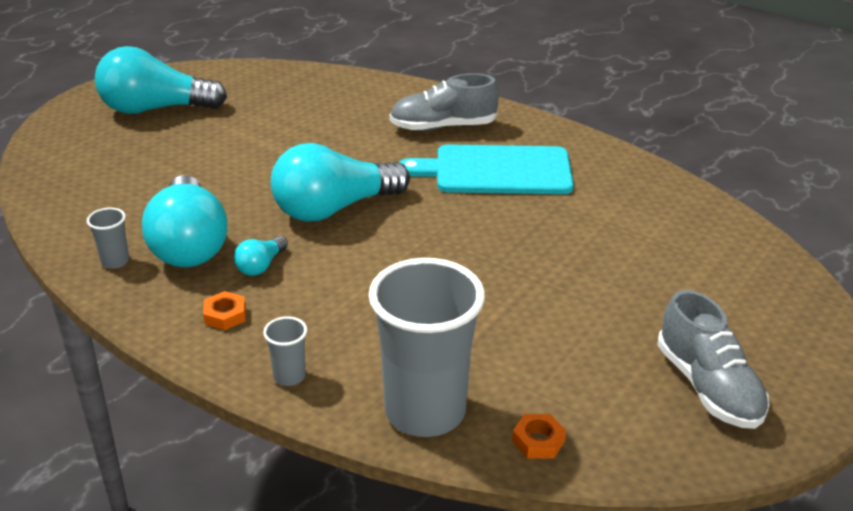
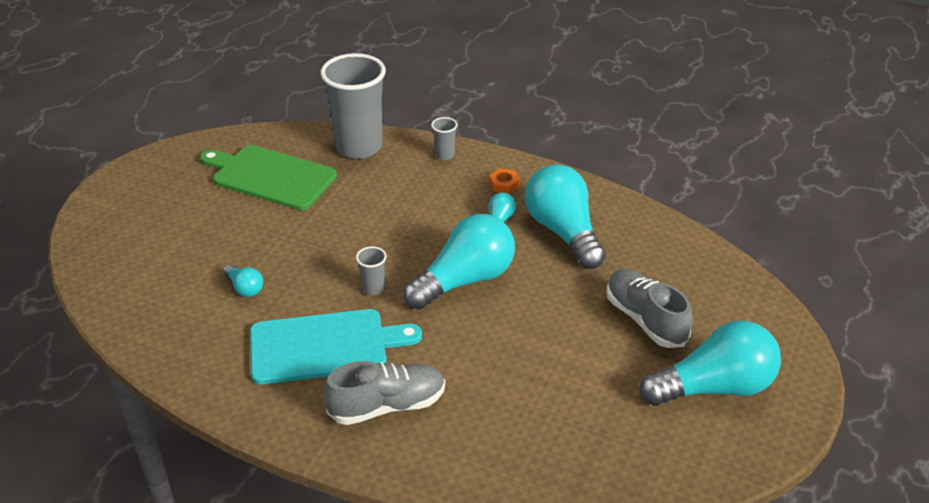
camera: 170 degrees right, 5 degrees up
grey cup [87,207,129,269] -> grey cup moved to [356,246,387,295]
orange nut [512,414,566,459] -> none
grey shoe [657,290,770,429] -> grey shoe moved to [606,269,693,348]
none -> green cutting board [200,145,337,210]
none -> turquoise light bulb [223,264,263,297]

